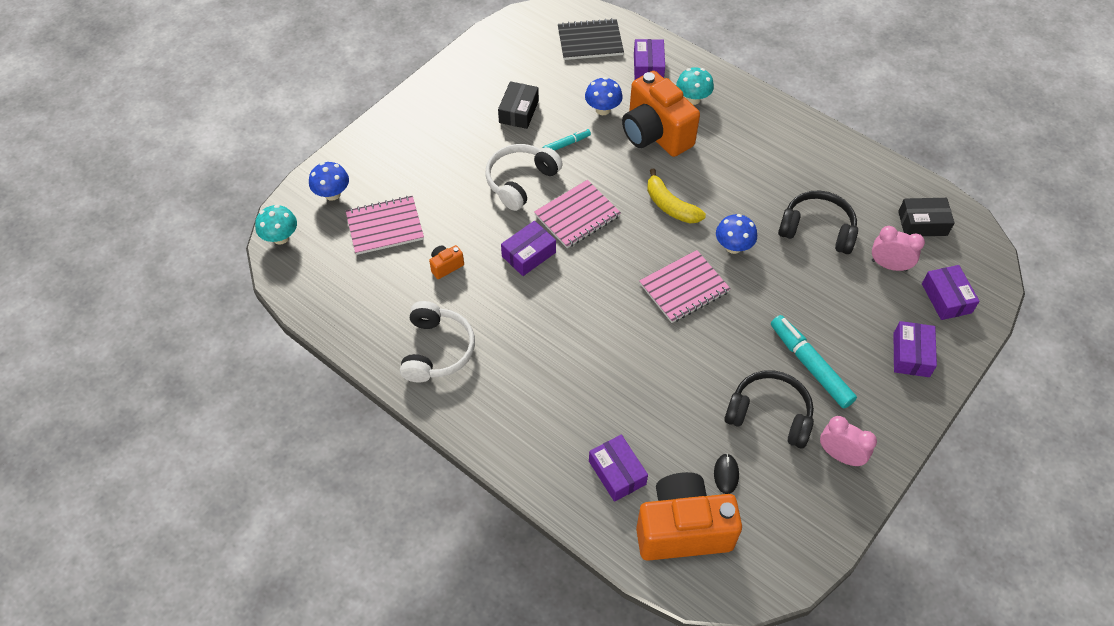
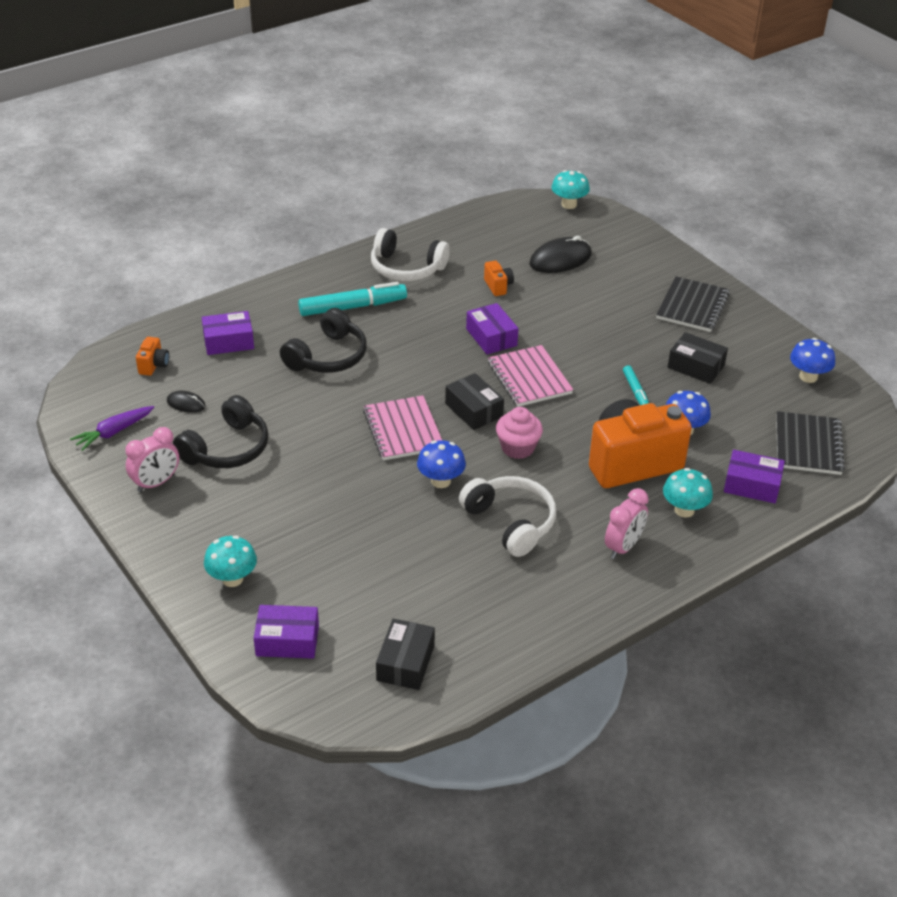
camera: 105 degrees right, 15 degrees down
blue mushroom [309,162,349,201] -> blue mushroom moved to [790,338,835,383]
pink notebook [346,196,424,255] -> black mouse [529,236,592,273]
white headphones [485,144,563,211] -> white headphones moved to [459,476,556,557]
orange camera [636,472,742,561] -> orange camera [136,337,169,376], size x0.40
yellow banana [647,169,706,223] -> pink cupcake [496,407,543,459]
turquoise marker [771,315,857,408] -> turquoise marker moved to [298,282,407,316]
black headphones [778,191,858,254] -> black headphones moved to [280,308,367,373]
pink clock [872,226,925,271] -> pink clock moved to [605,488,649,559]
purple box [894,321,937,377] -> turquoise mushroom [204,535,257,587]
none -> purple carrot [70,406,154,451]
none -> black box [445,373,504,430]
none -> black notebook [656,276,730,332]

